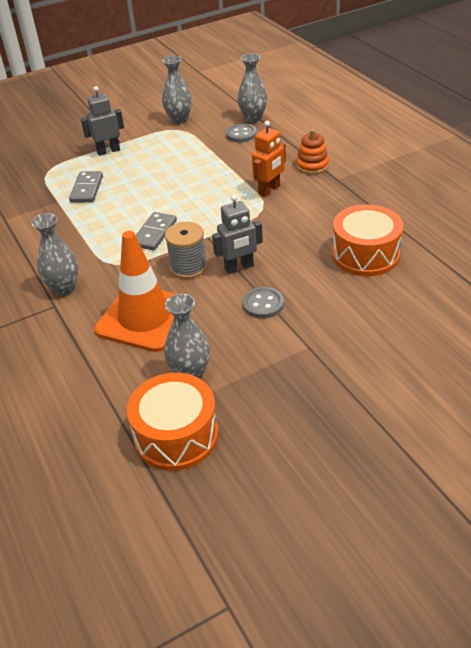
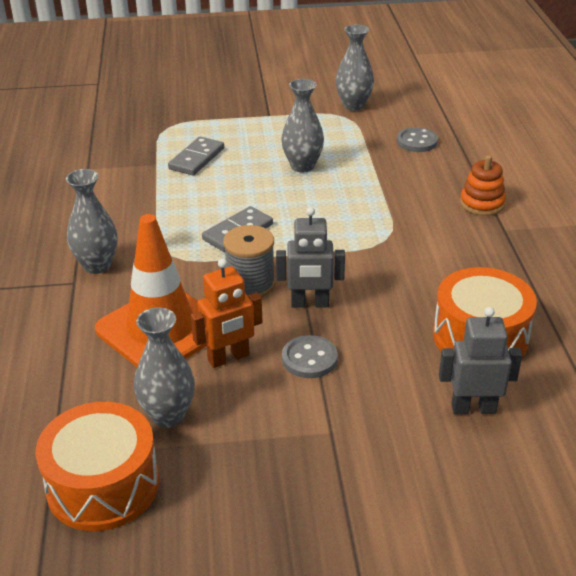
camera: 20 degrees right, 5 degrees down
grey robot [81,86,124,156] -> grey robot moved to [439,307,522,414]
grey vase [237,53,267,123] -> grey vase moved to [281,79,324,172]
orange robot [252,121,286,197] -> orange robot moved to [191,259,262,368]

